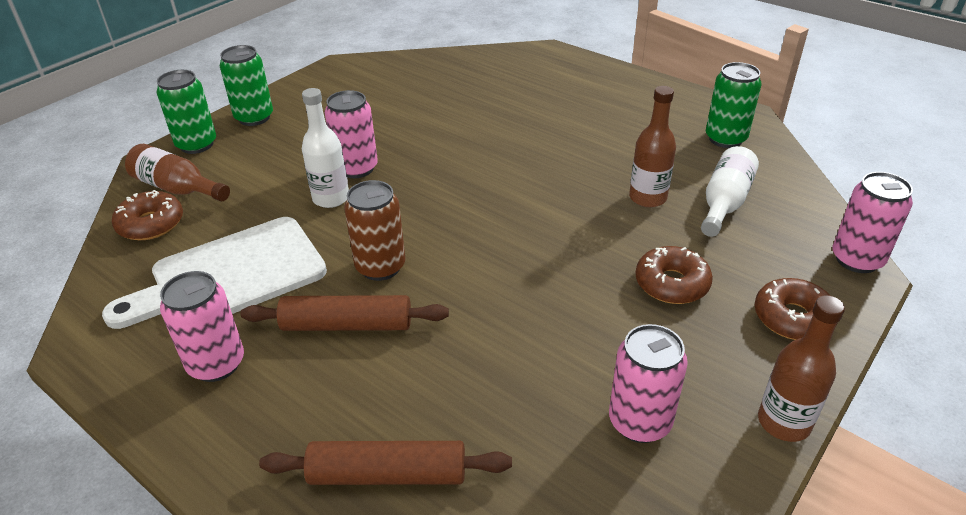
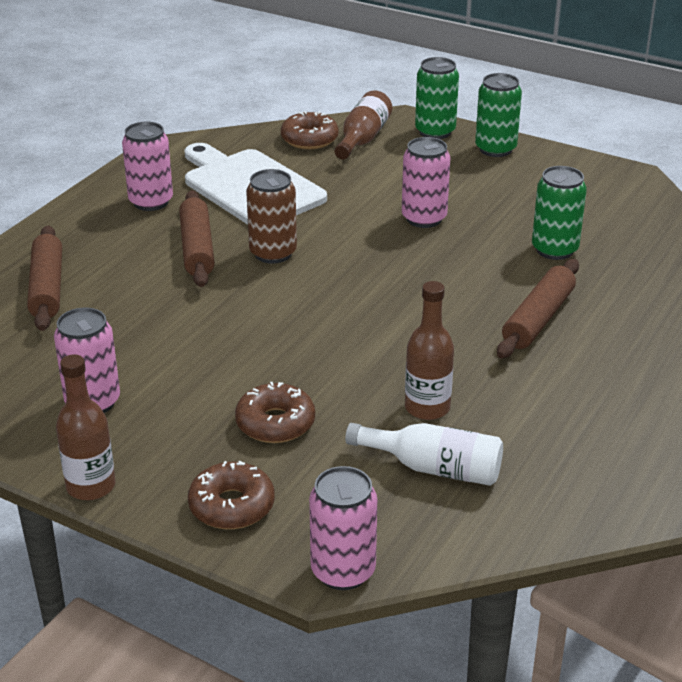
camera: 80 degrees right, 5 degrees down
white bottle [302,88,349,208] -> none
green can [706,62,762,148] -> green can moved to [532,166,587,260]
none -> brown rolling pin [497,259,579,358]

